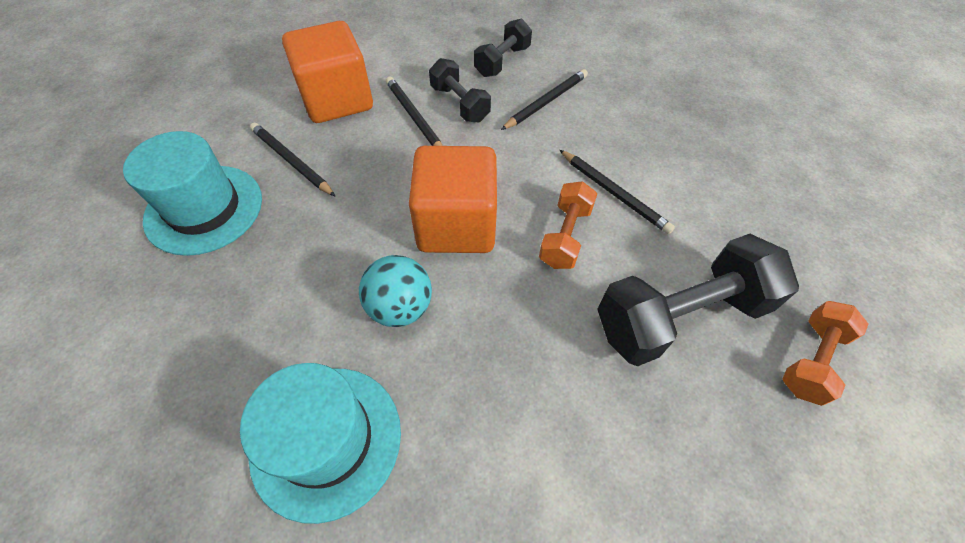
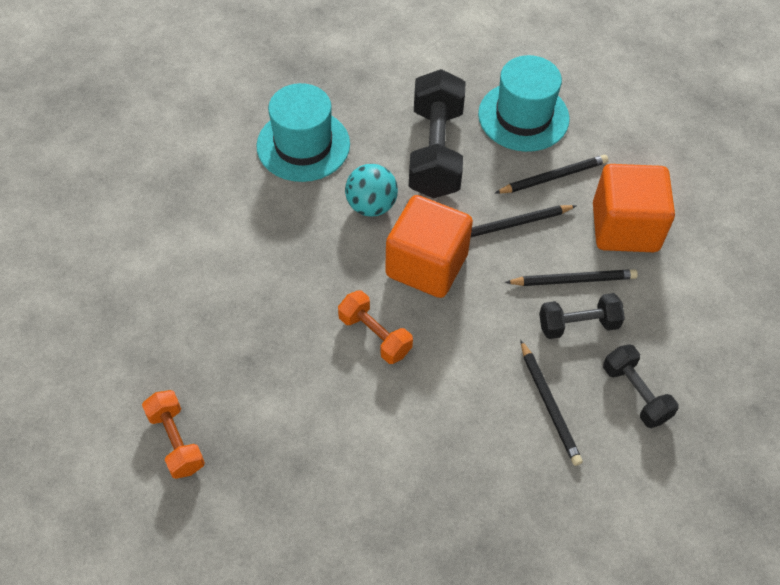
camera: 115 degrees right, 0 degrees up
black pencil [560,150,675,234] -> black pencil moved to [470,205,576,238]
black dumbbell [597,234,799,366] -> black dumbbell moved to [409,69,465,198]

